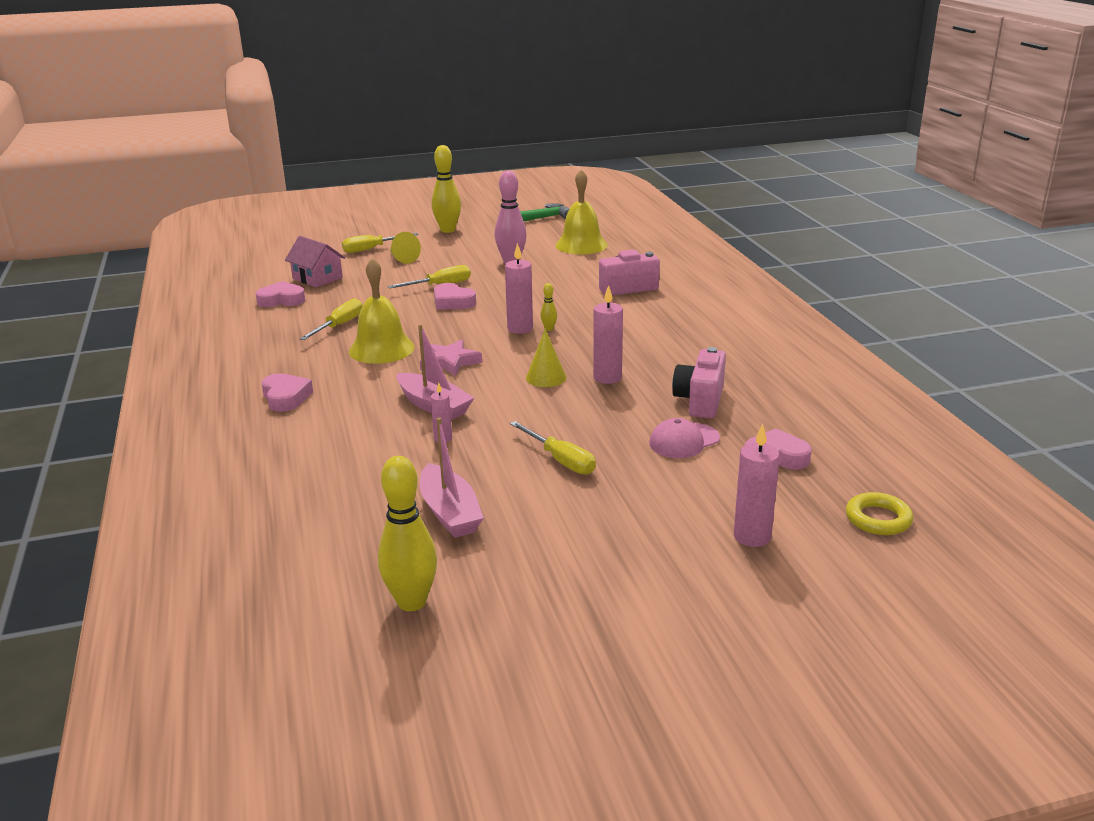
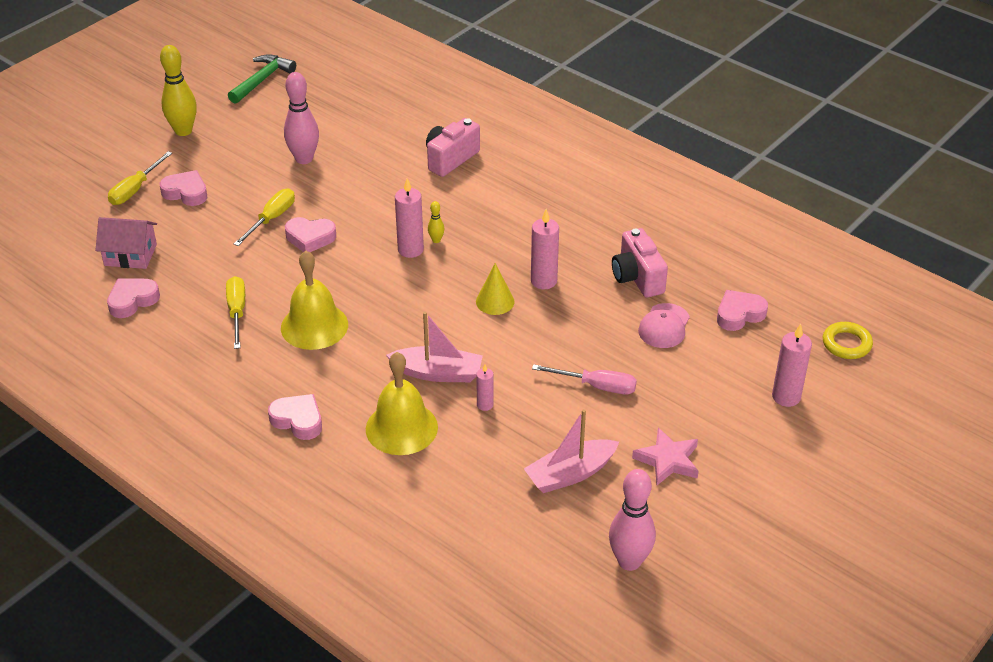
camera: 35 degrees left, 15 degrees up
yellow bowling pin [378,456,437,611] -> pink bowling pin [609,469,656,571]
yellow cone [390,232,421,264] -> pink heart [160,170,207,206]
pink star [420,339,482,376] -> pink star moved to [632,427,698,485]
pink boat [420,417,484,538] -> pink boat turned 120 degrees clockwise [524,409,619,493]
yellow screwdriver [510,421,596,475] -> pink screwdriver [532,364,637,394]
yellow bell [555,169,608,254] -> yellow bell moved to [366,352,438,455]

